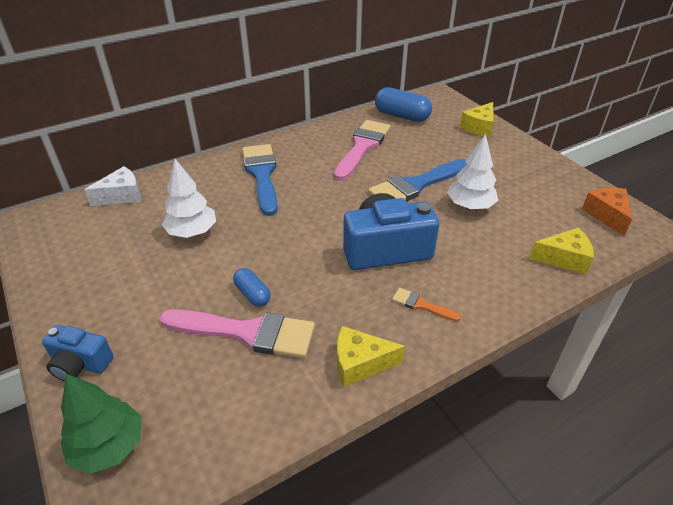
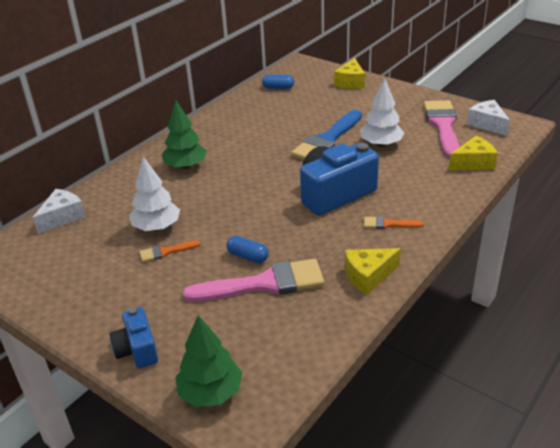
camera: 20 degrees left, 5 degrees down
blue camera [42,325,113,382] -> blue camera turned 75 degrees clockwise [109,307,158,368]
blue brush [242,144,278,216] -> green tree [162,100,207,169]
pink brush [334,120,391,181] -> pink brush moved to [424,100,459,158]
blue capsule [375,87,432,122] -> blue capsule [262,74,294,89], size x0.57
orange cheese [582,188,632,236] -> white cheese [467,100,510,136]
none -> orange brush [139,240,200,262]

